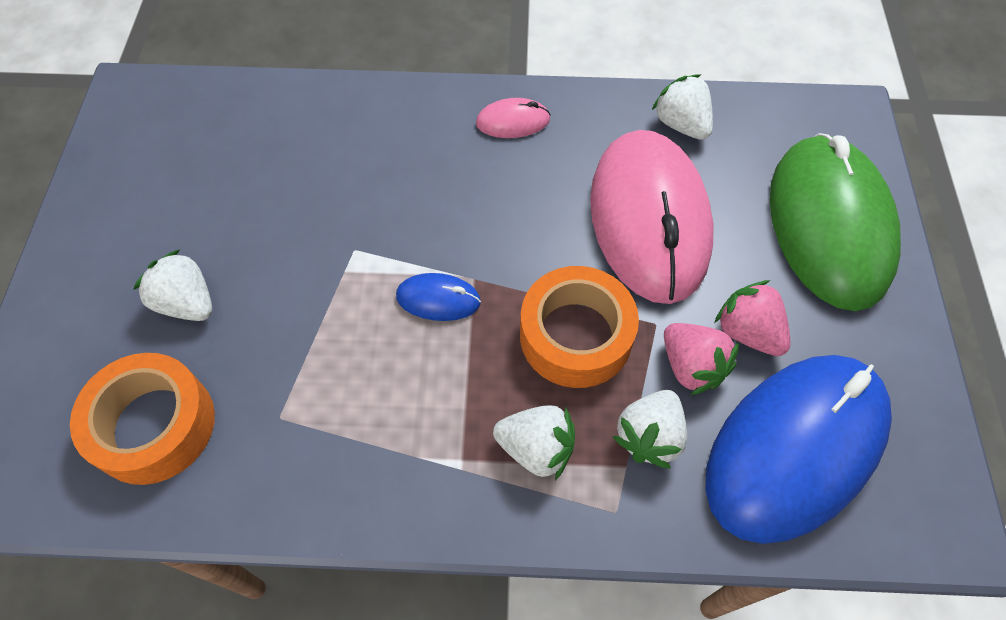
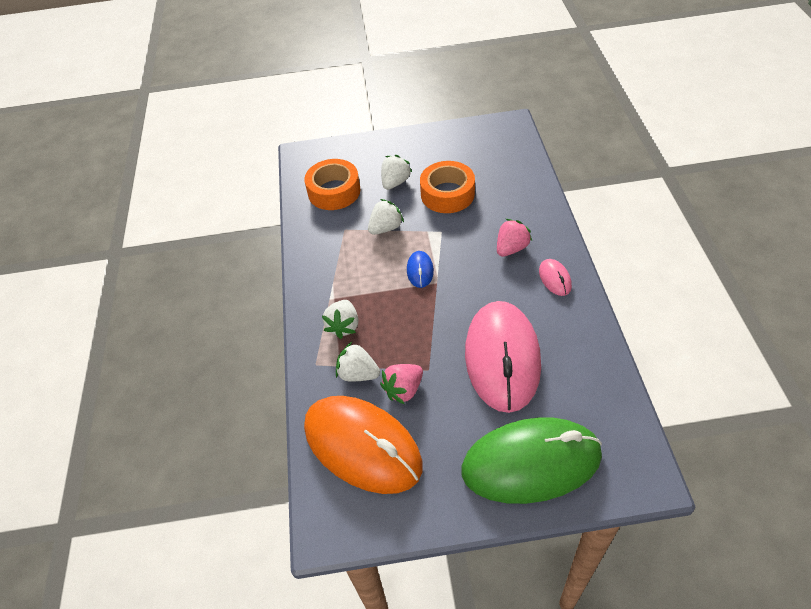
camera: 85 degrees right, 10 degrees down
orange tape [520,266,639,388] -> orange tape moved to [420,161,475,213]
pink mouse [590,130,714,304] -> pink mouse turned 75 degrees counterclockwise [465,301,541,413]
white strawberry [652,74,713,140] -> white strawberry moved to [368,199,404,235]
blue mouse [705,355,892,544] -> orange mouse [304,396,423,494]
pink strawberry [715,280,791,356] -> pink strawberry moved to [497,219,532,257]

